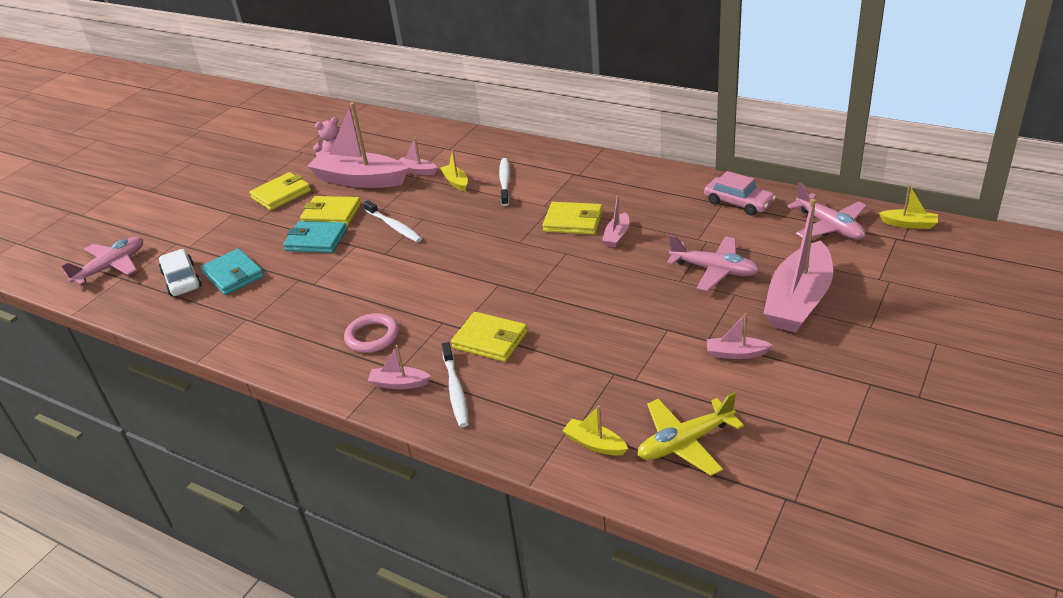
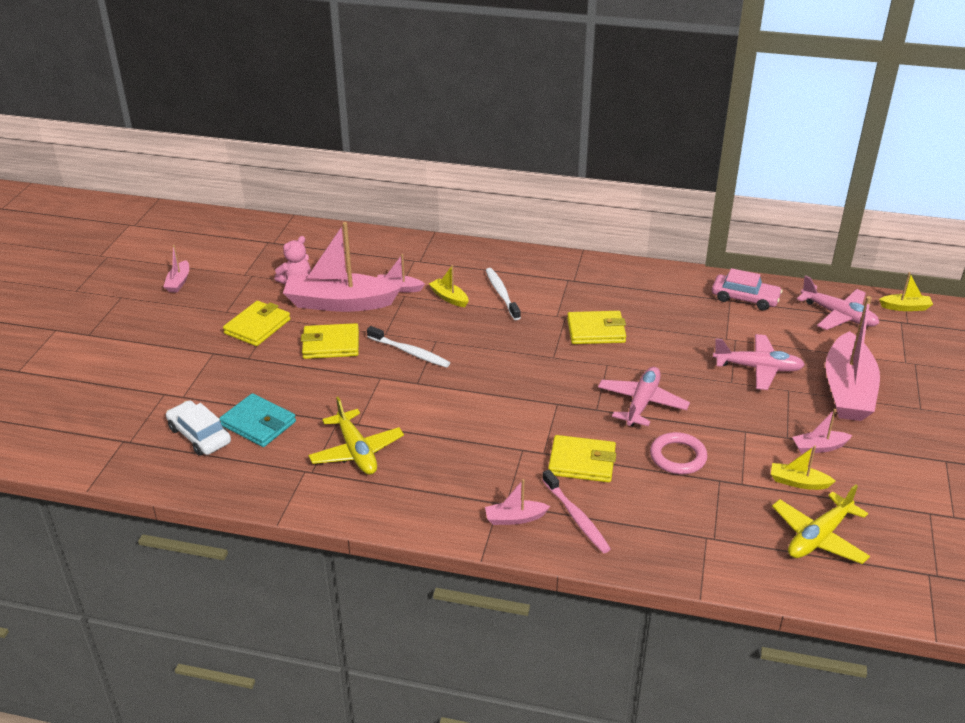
camera: 20 degrees left, 0 degrees up
pink plane [61,237,143,285] -> pink plane moved to [598,367,690,426]
turquoise wallet [283,221,347,253] -> none
pink ring [344,313,399,353] -> pink ring moved to [650,432,708,474]
white toothbrush [441,342,469,427] -> pink toothbrush [542,470,611,553]
yellow boat [562,406,628,456] -> yellow boat moved to [771,446,836,490]
pink boat [602,196,629,247] -> pink boat moved to [164,245,189,293]
none -> yellow plane [308,397,404,475]

